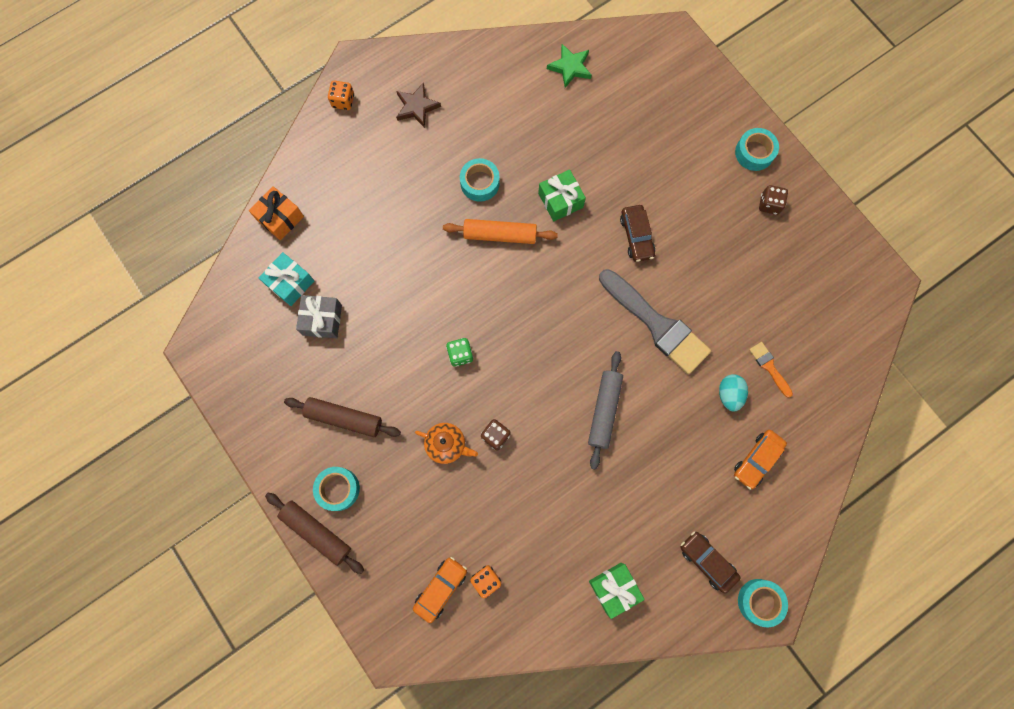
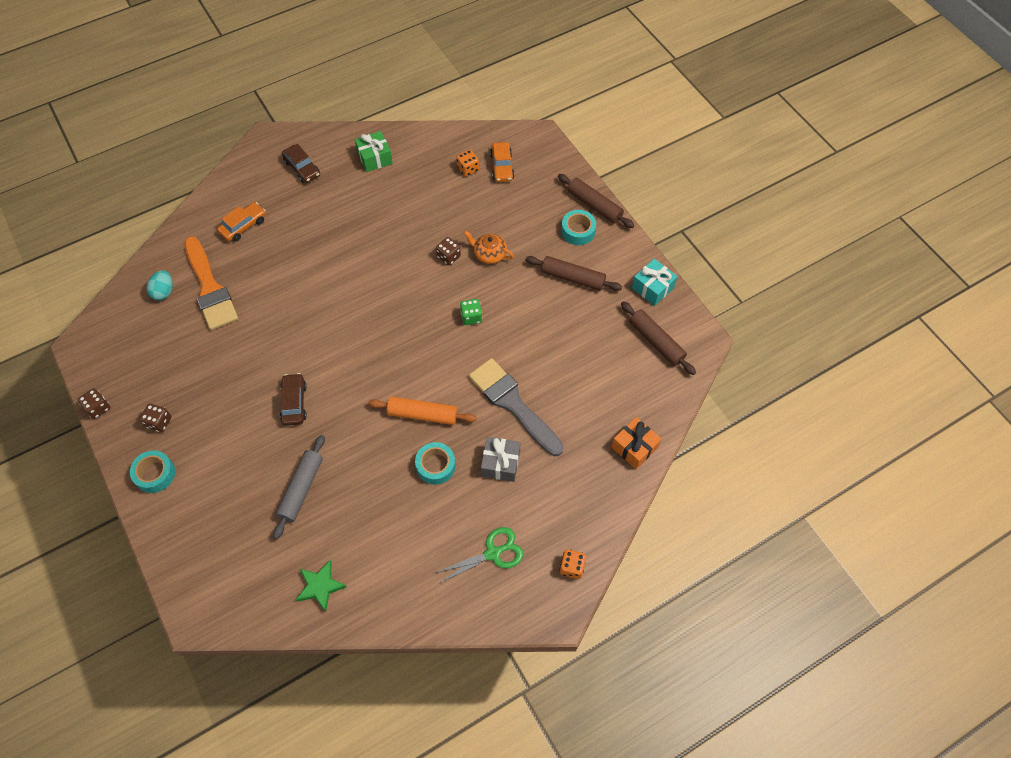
camera: 175 degrees left, 15 degrees down
turquoise gift [259,252,314,306] -> turquoise gift moved to [632,259,678,306]
grey gift [296,295,342,338] -> grey gift moved to [481,437,520,482]
brown star [396,82,441,128] -> green scissors [435,527,524,584]
orange car [413,557,467,623] -> orange car turned 45 degrees counterclockwise [490,142,514,182]
green gift [538,169,586,221] -> none
grey rolling pin [588,351,623,470] -> grey rolling pin moved to [273,435,325,539]
grey brush [599,269,711,374] -> grey brush moved to [469,358,564,456]
turquoise egg [719,374,748,411] -> turquoise egg moved to [146,270,173,300]
turquoise tape [738,579,788,627] -> none
orange brush [749,342,793,398] -> orange brush [184,236,238,330], size x2.22
none -> brown dice [78,388,110,419]
none -> brown rolling pin [621,301,696,375]

